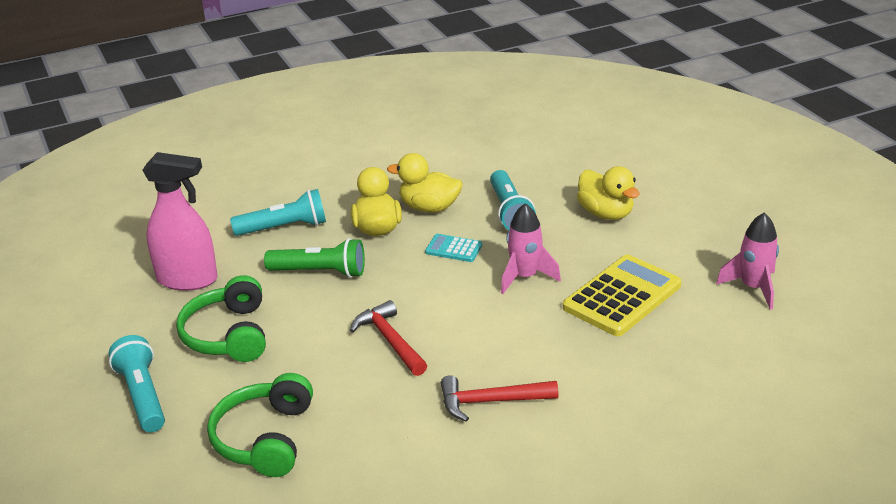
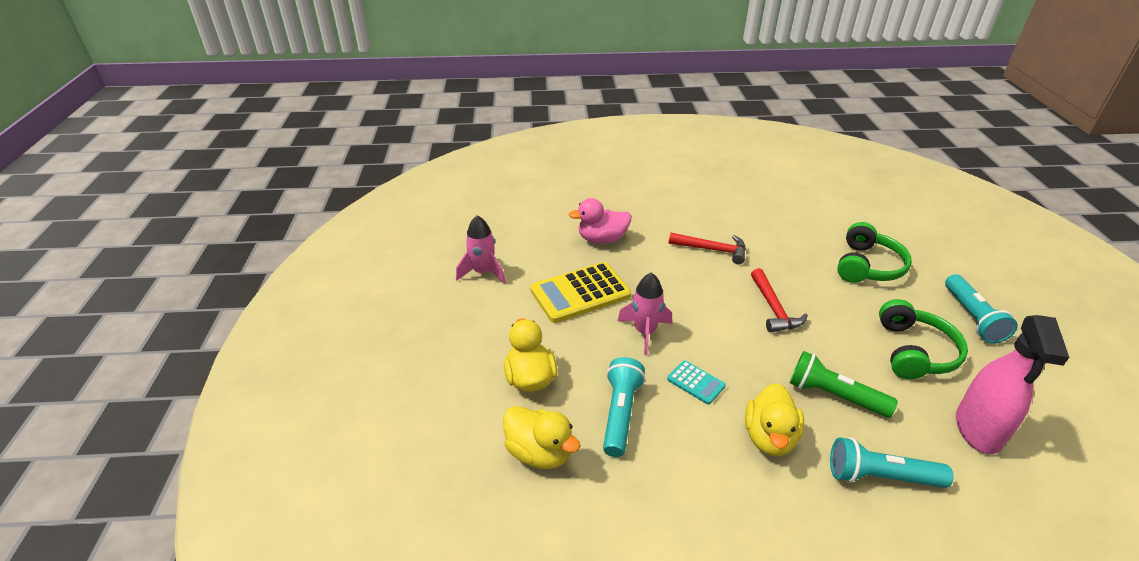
camera: 160 degrees left, 5 degrees up
pink spray bottle [142,152,218,291] -> pink spray bottle turned 105 degrees counterclockwise [956,315,1069,454]
yellow duck [387,153,463,213] -> yellow duck moved to [503,406,580,469]
none -> pink duck [569,198,631,244]

